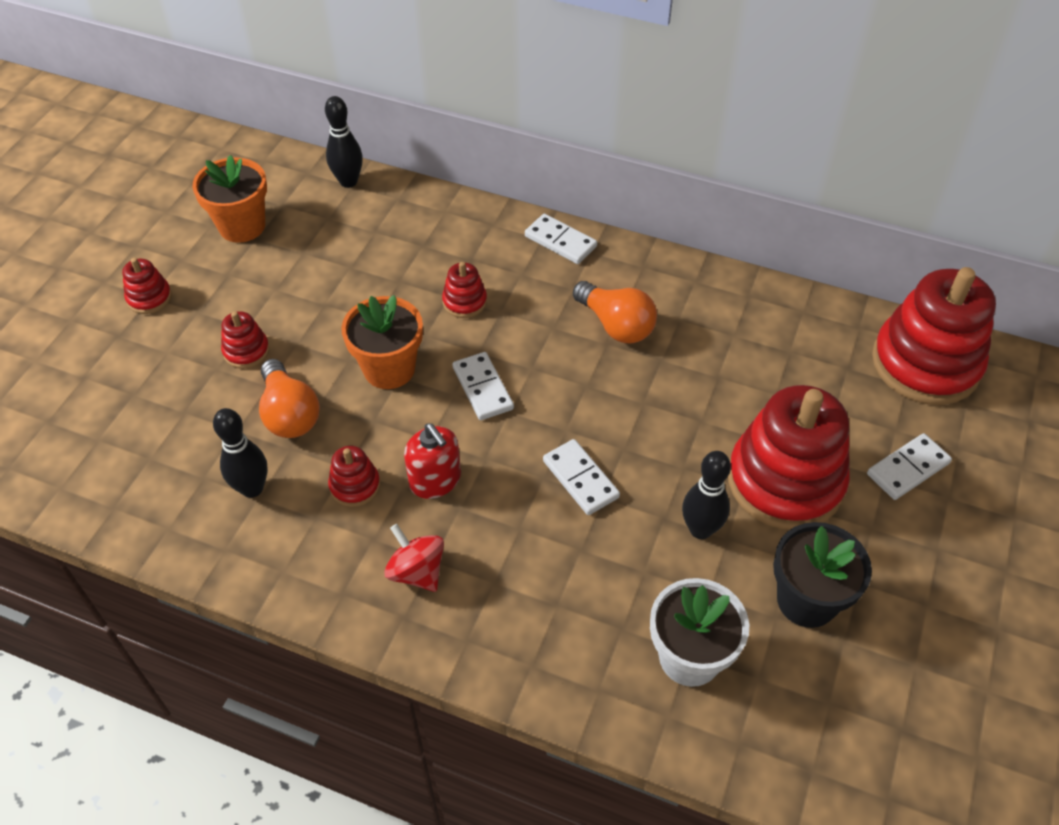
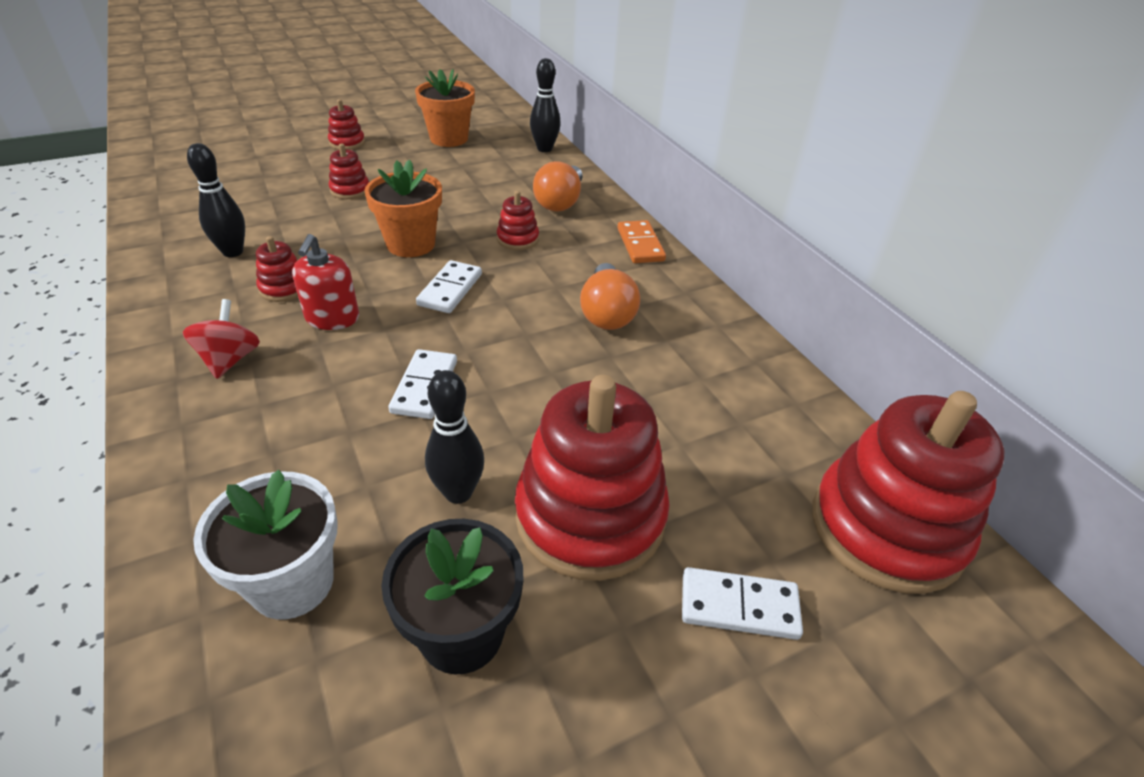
camera: 40 degrees right, 10 degrees down
orange light bulb [259,359,320,438] -> orange light bulb moved to [533,161,583,212]
white domino [525,214,597,264] -> orange domino [618,220,666,263]

